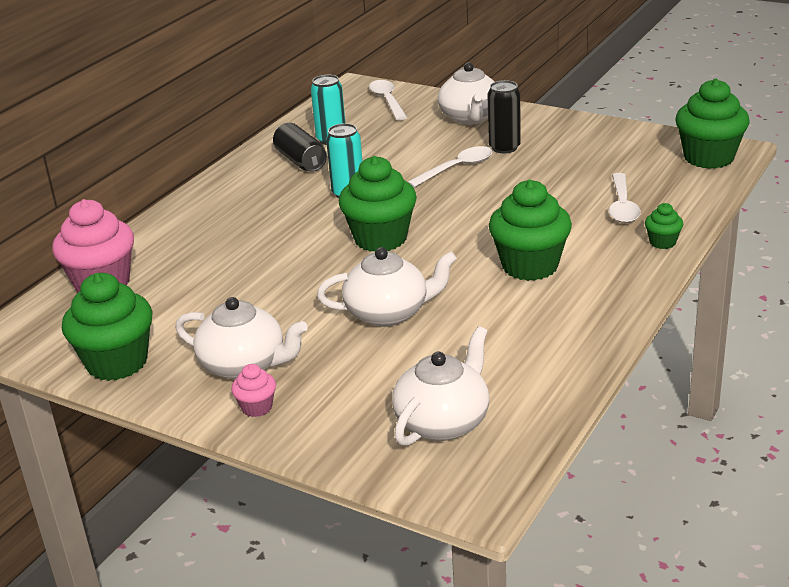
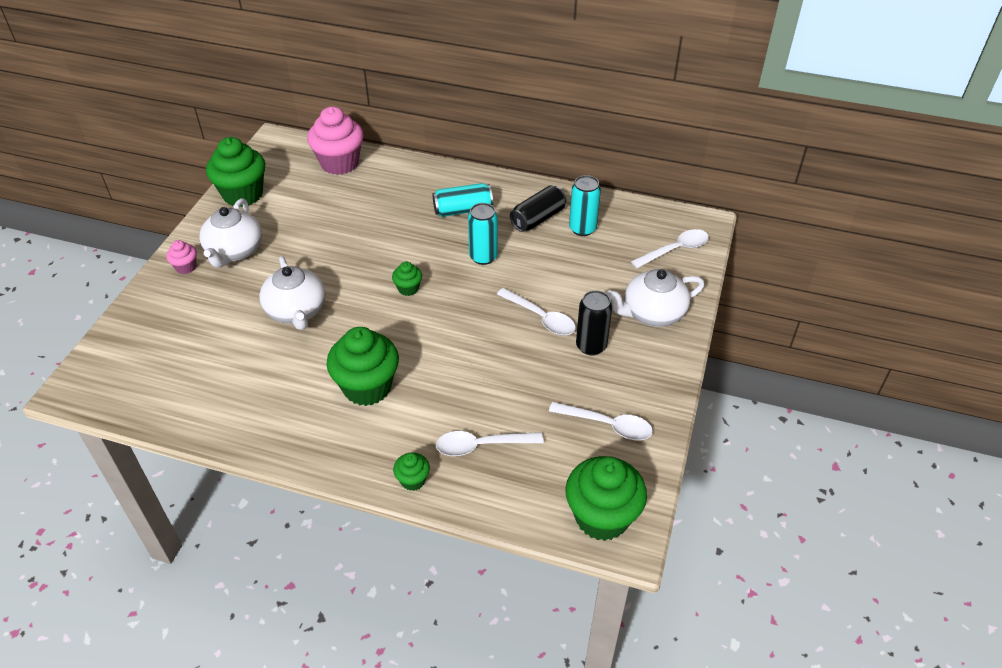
camera: 75 degrees right, 15 degrees up
green cupcake [339,156,417,252] -> green cupcake [392,262,422,296], size x0.47
white teapot [392,326,489,446] -> none
none -> turquoise can [433,183,493,217]
none -> white spoon [549,402,653,440]

